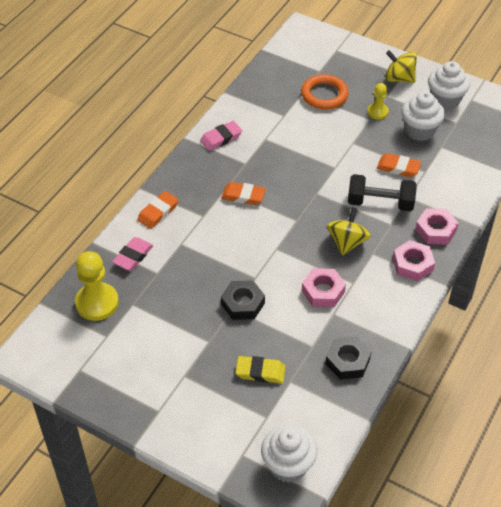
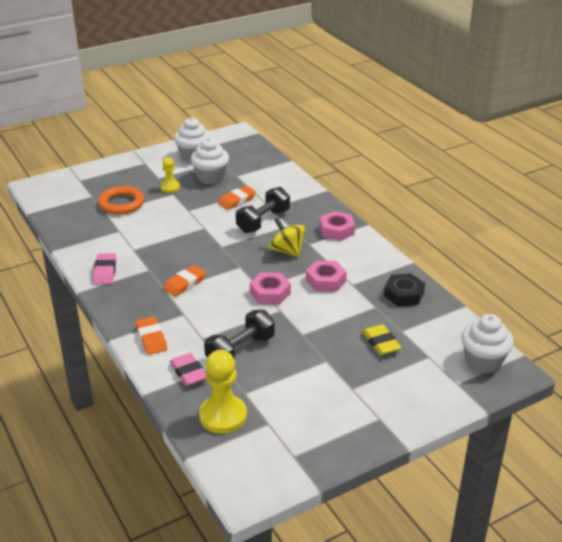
camera: 60 degrees left, 15 degrees down
black nut [221,280,265,320] -> none
yellow eraser [235,356,286,384] -> yellow eraser turned 60 degrees counterclockwise [362,324,402,355]
yellow spinning top [385,50,417,83] -> none
pink nut [415,208,459,245] -> pink nut moved to [250,272,291,305]
none -> black dumbbell [204,310,275,360]

